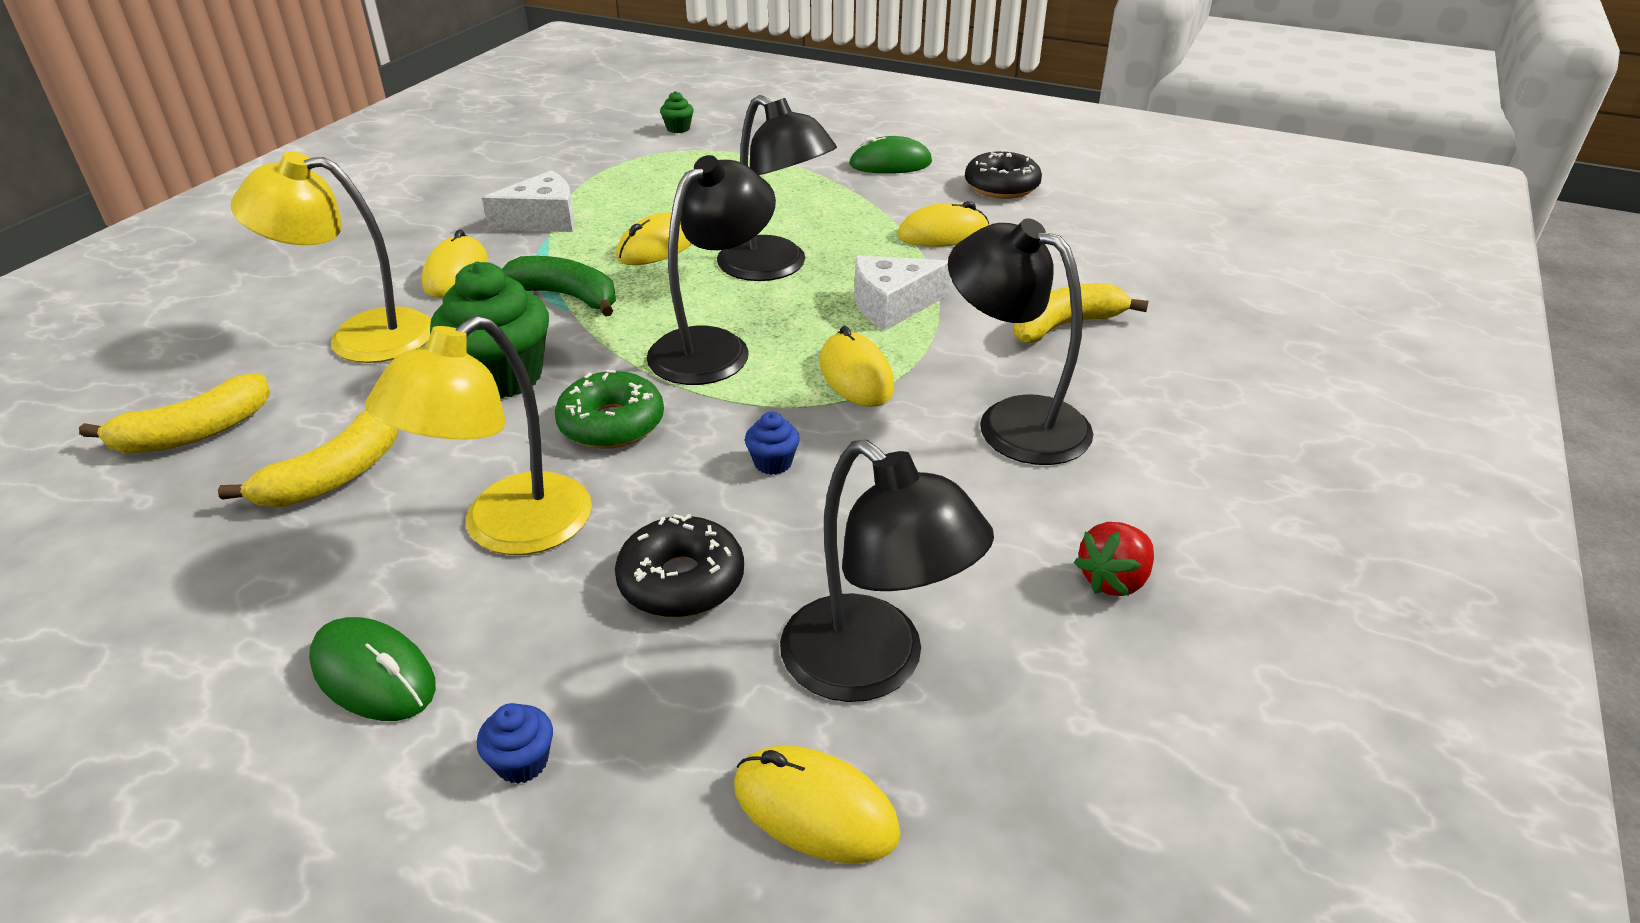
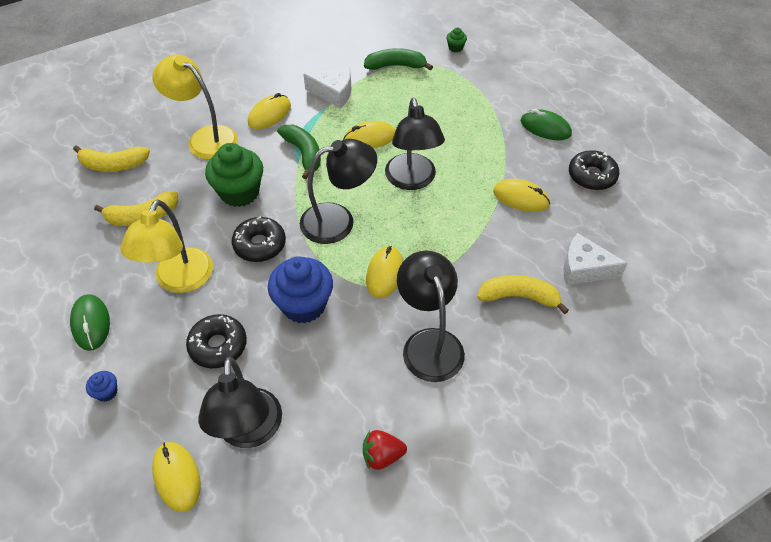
camera: 35 degrees right, 15 degrees up
yellow lamp [365,316,592,555] -> yellow lamp turned 60 degrees counterclockwise [120,199,213,293]
green donut [555,370,664,449] -> black donut [232,216,286,262]
blue cupcake [745,412,800,475] -> blue cupcake [268,256,333,323], size x2.30
white cheese [855,255,950,331] -> white cheese moved to [563,233,628,285]
none -> green banana [364,48,433,70]

